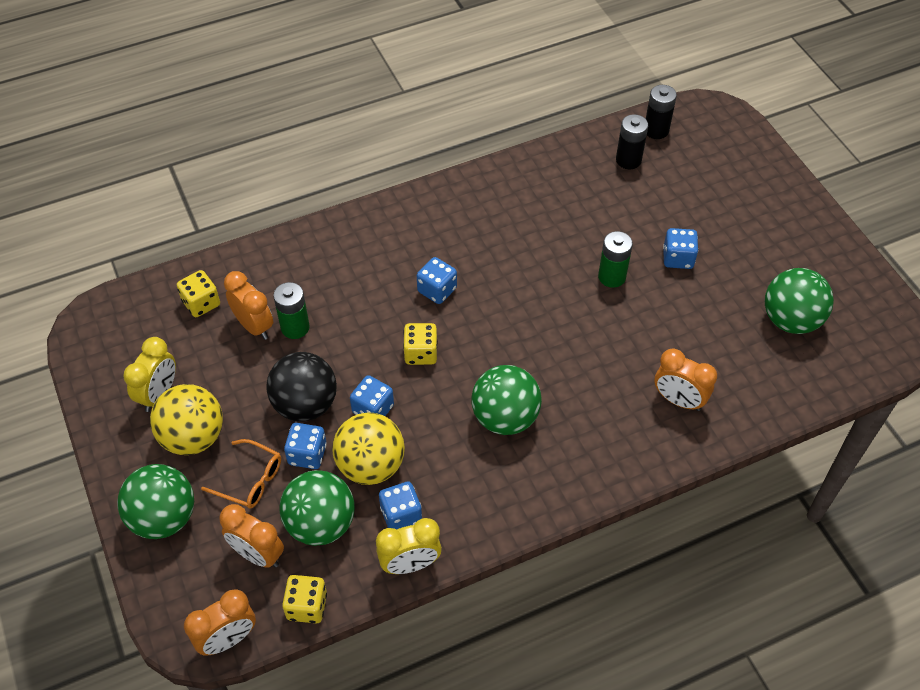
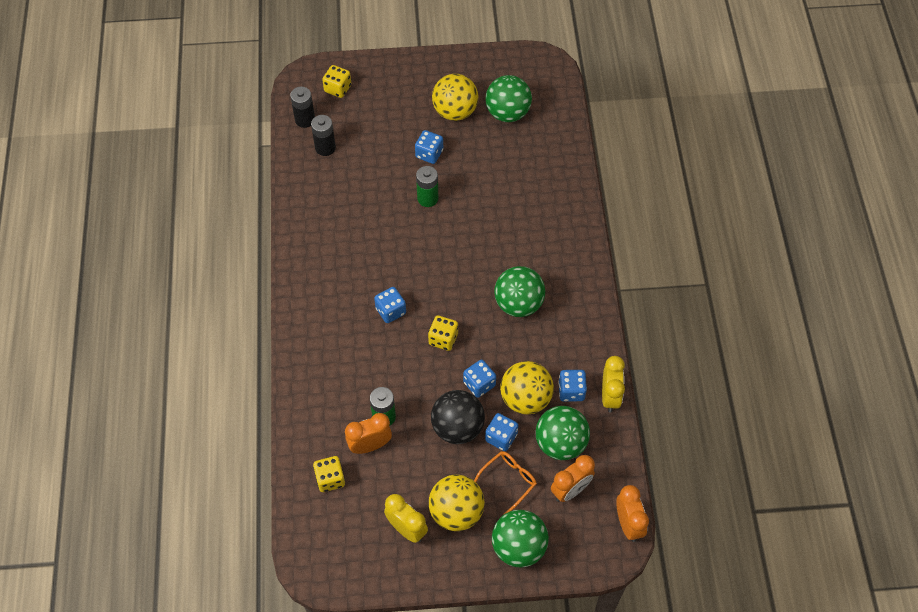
camera: 70 degrees left, 5 degrees up
yellow dice [282,575,327,623] -> yellow dice moved to [322,65,351,98]
orange clock [654,348,717,411] -> none
none -> yellow ball [432,74,478,121]

